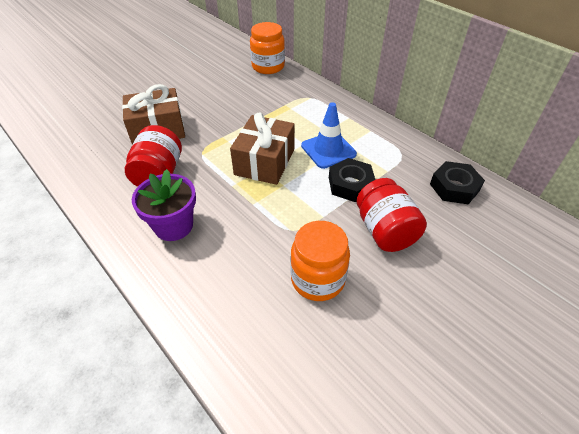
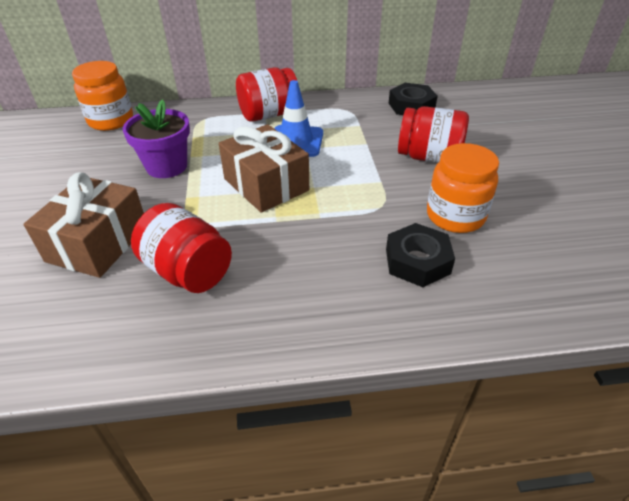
camera: 55 degrees left, 5 degrees down
purple flower pot [132,169,196,241] -> purple flower pot moved to [123,99,190,178]
black nut [329,158,376,202] -> black nut moved to [386,223,455,287]
none -> red jar [236,67,297,122]

